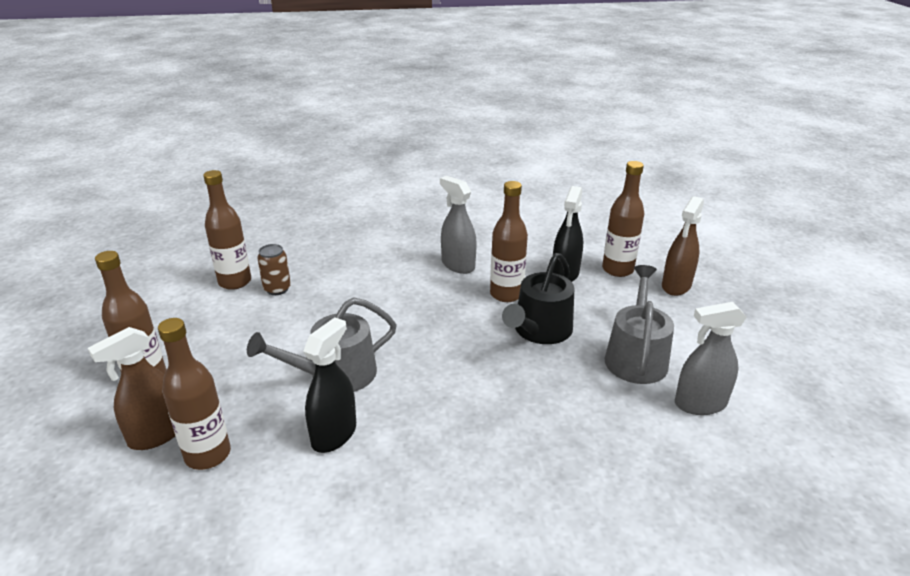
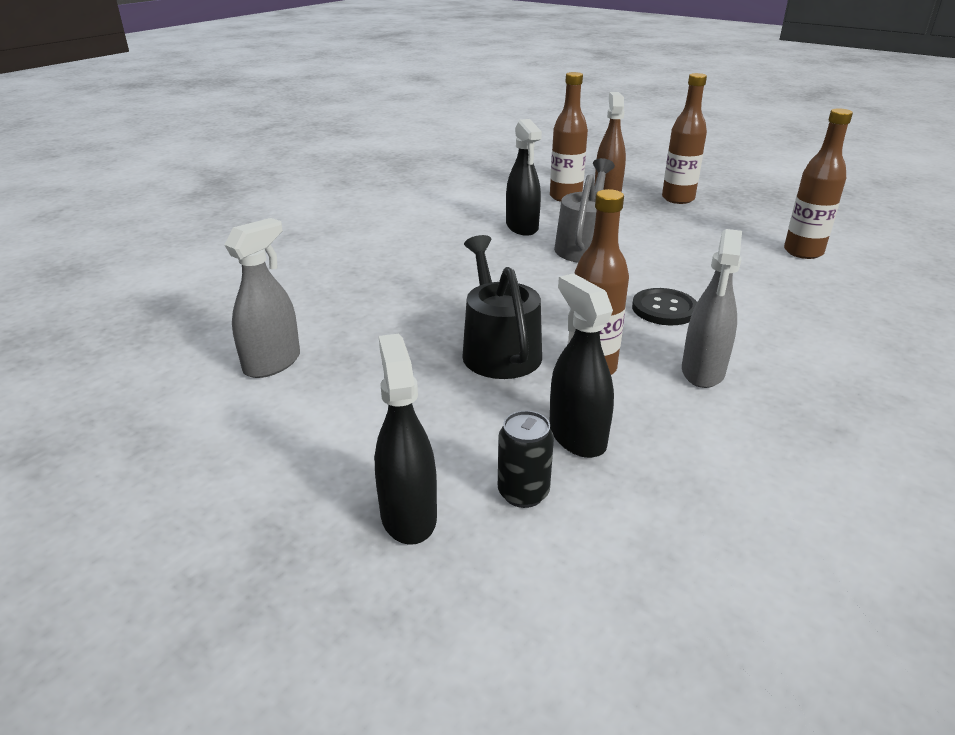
camera: 135 degrees right, 0 degrees up
brown can [257,244,291,295] -> none
grey spray bottle [440,176,477,274] -> grey spray bottle turned 105 degrees clockwise [682,229,742,388]
brown bottle [602,161,644,277] -> black can [498,411,554,508]
grey watering can [605,265,674,384] -> none
brown spray bottle [662,196,704,296] -> black spray bottle [375,334,437,545]
none -> black button [632,288,697,325]

